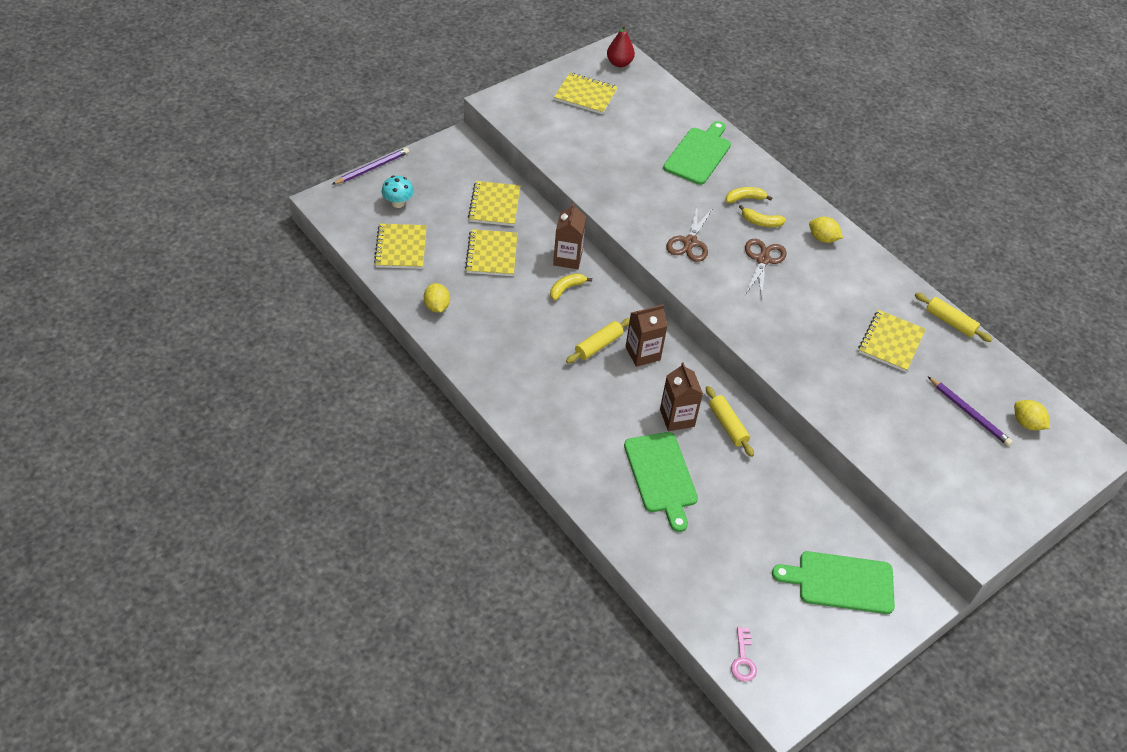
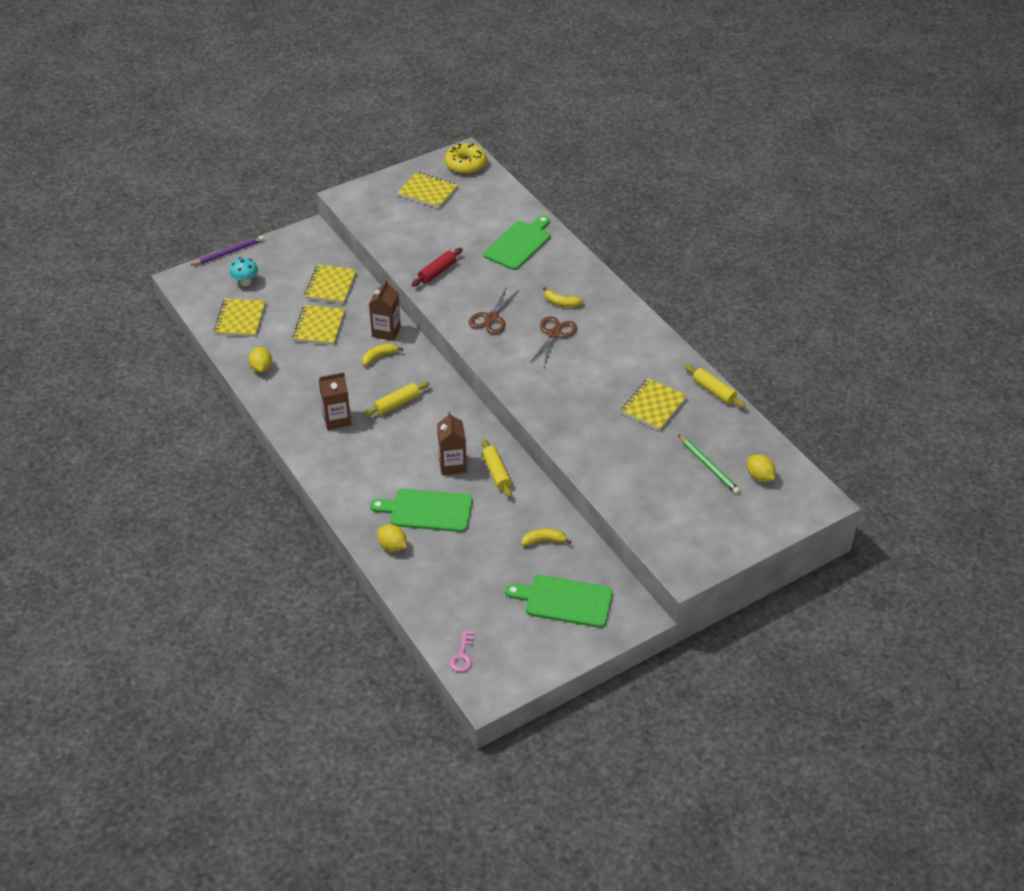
camera: 10 degrees right, 5 degrees down
red pear [607,25,635,67] -> yellow donut [445,143,487,174]
green cutting board [624,432,698,532] -> green cutting board turned 105 degrees clockwise [370,489,472,532]
brown carton [626,304,667,367] -> brown carton moved to [319,372,351,430]
yellow banana [725,187,772,203] -> yellow banana moved to [521,529,571,546]
yellow lemon [809,217,843,243] -> yellow lemon moved to [377,524,407,552]
purple pencil [928,377,1013,446] -> green pencil [678,435,740,494]
none -> red rolling pin [412,248,463,287]

